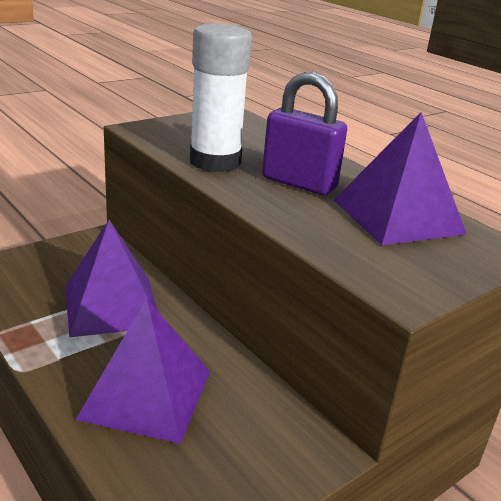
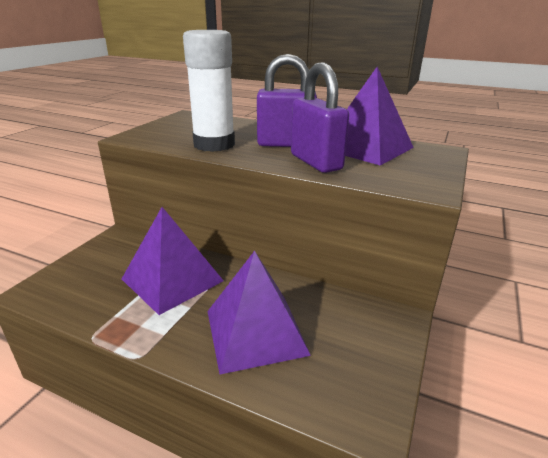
camera: 25 degrees left, 0 degrees up
none -> purple padlock [291,62,349,173]

